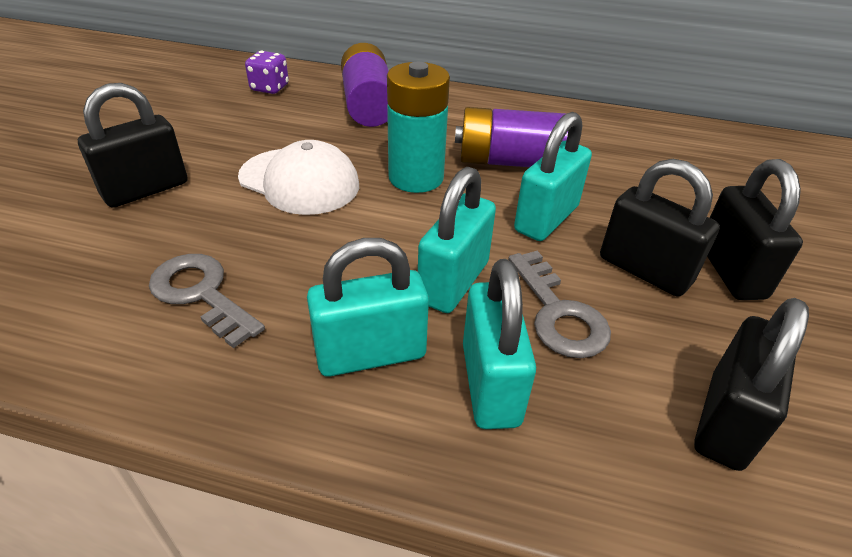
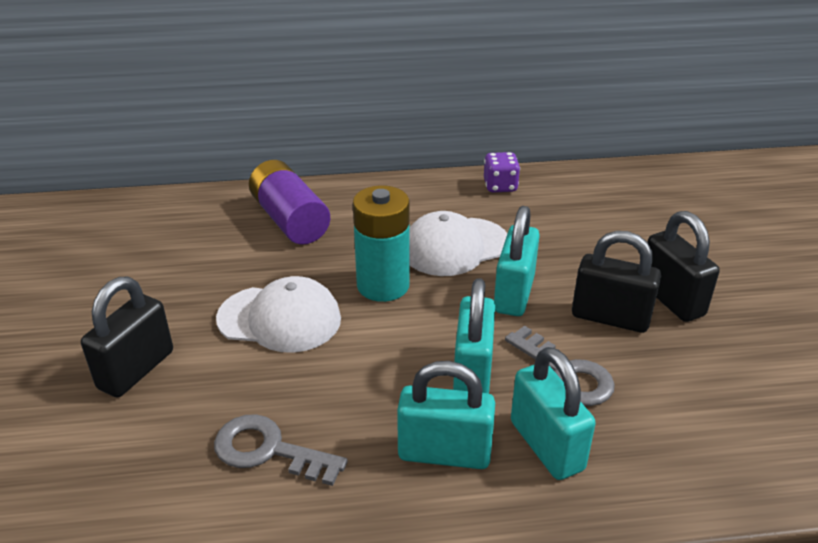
camera: 20 degrees left, 5 degrees down
purple dice [245,51,289,94] -> purple dice moved to [484,152,520,192]
turquoise padlock [307,238,429,377] -> turquoise padlock turned 45 degrees clockwise [397,361,495,469]
purple battery [455,107,568,167] -> white cap [410,211,507,276]
black padlock [694,298,809,471] -> none

